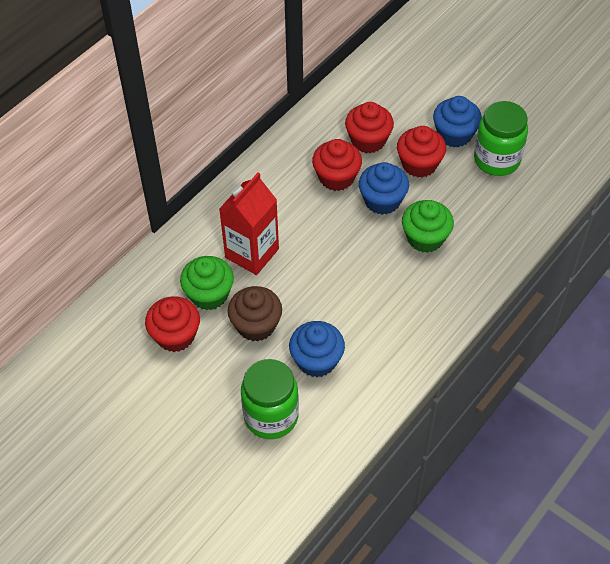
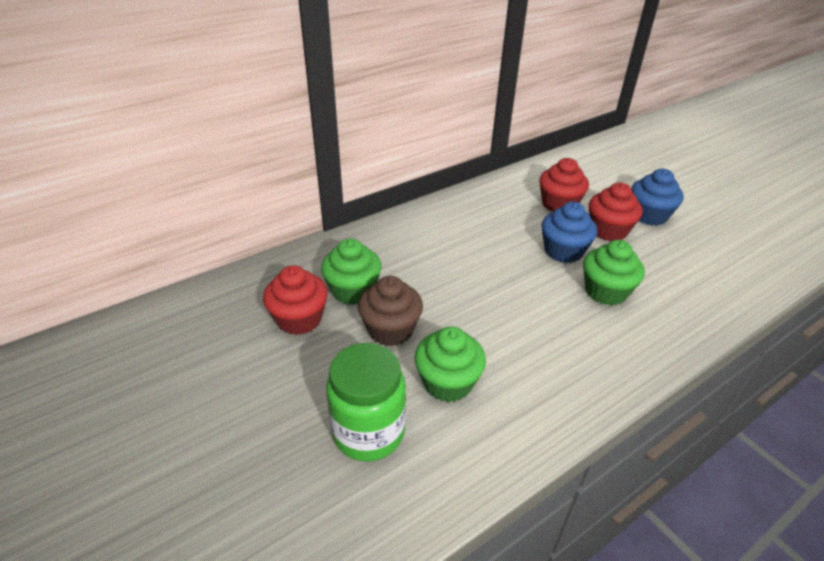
camera: 15 degrees right, 15 degrees down
red carton [219,173,279,275] -> none
blue cupcake [289,321,345,377] -> green cupcake [414,327,486,402]
red cupcake [312,139,362,191] -> none
green jar [474,101,528,176] -> none

